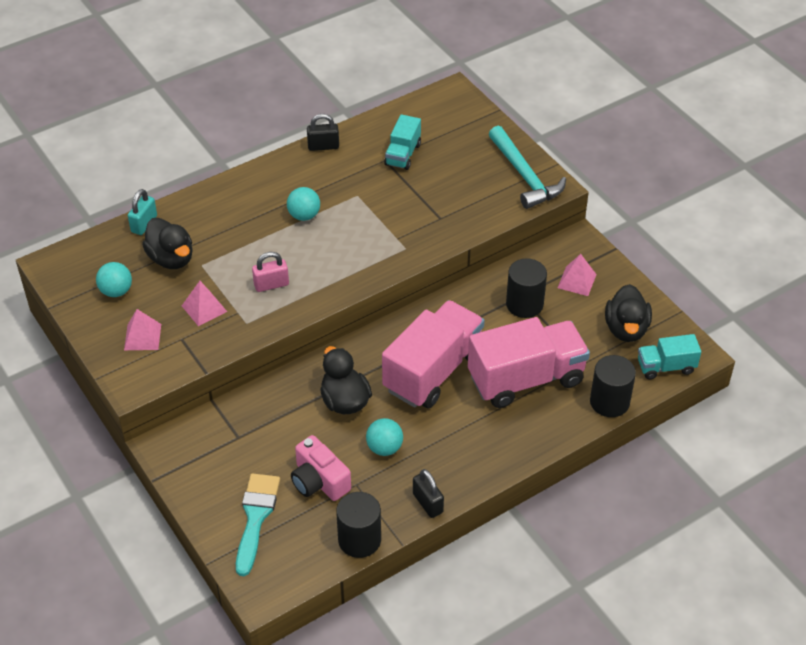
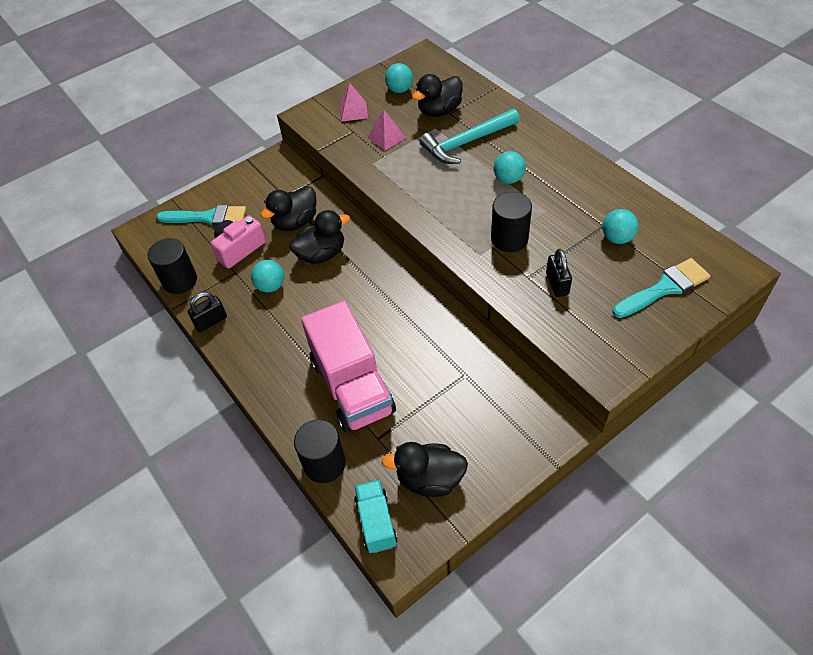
camera: 90 degrees right, 5 degrees up
turquoise padlock [128,189,157,235] -> none
pink padlock [252,252,289,292] -> none
black padlock [307,114,339,151] -> black padlock moved to [546,249,572,297]
pink truck [382,300,485,408] -> none
turquoise truck [384,114,421,170] -> turquoise ball [602,209,638,244]
turquoise hammer [489,126,566,209] -> turquoise hammer moved to [419,109,520,164]
black cylinder [506,258,547,318] -> black cylinder moved to [491,192,532,252]
pink pyramid [558,254,597,296] -> none
none -> black duck [261,186,316,231]
none -> turquoise brush [612,258,710,318]

